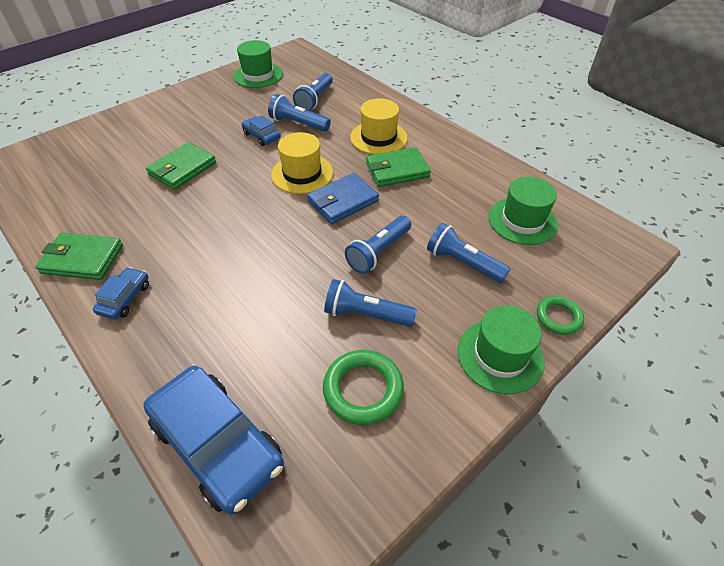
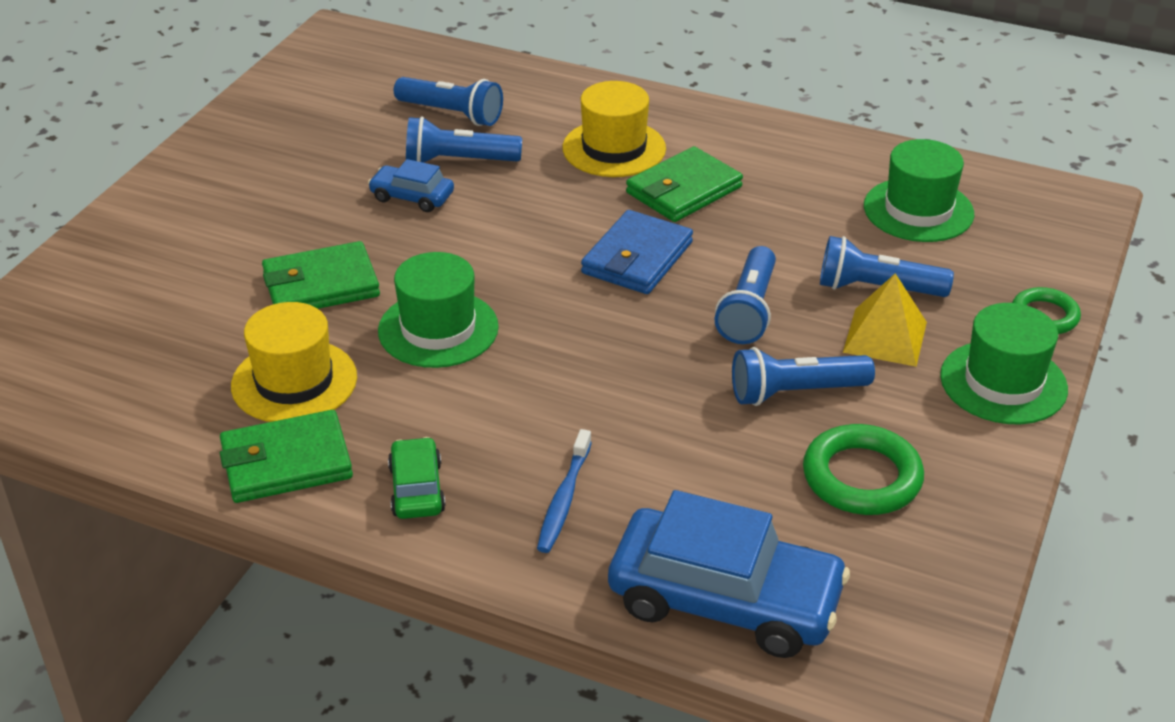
camera: 25 degrees left, 10 degrees down
blue car [93,267,149,320] -> green car [388,437,446,519]
green wallet [146,142,216,190] -> green wallet turned 60 degrees clockwise [262,241,380,309]
green hat [233,40,283,88] -> green hat moved to [378,252,499,368]
yellow hat [271,132,333,194] -> yellow hat moved to [231,302,357,422]
blue flashlight [293,73,333,111] -> blue flashlight turned 60 degrees counterclockwise [394,77,503,126]
none -> blue toothbrush [537,429,592,553]
none -> yellow pyramid [843,273,927,367]

